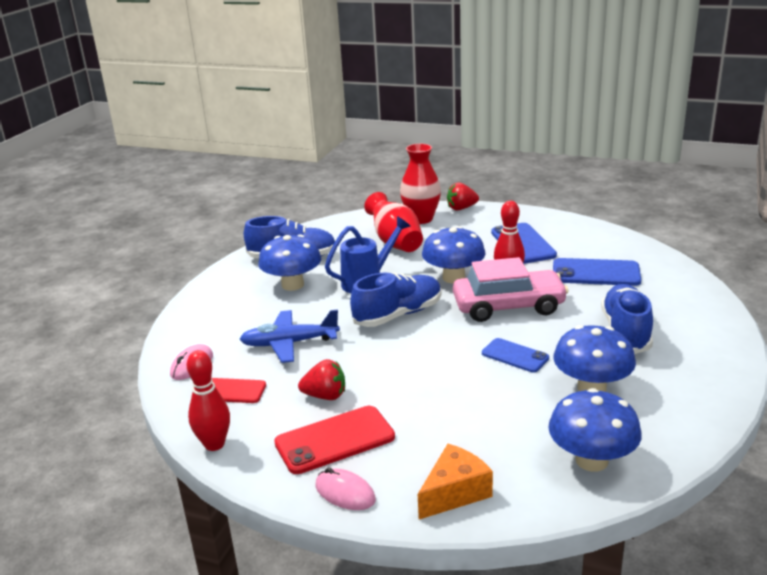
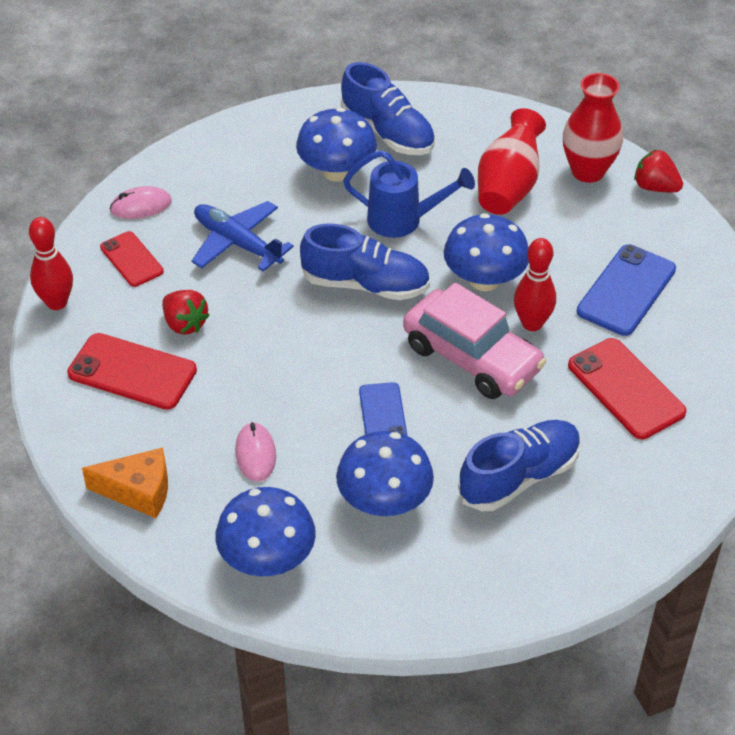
camera: 45 degrees right, 20 degrees up
pink mouse [315,468,376,510] -> pink mouse moved to [235,422,276,482]
blue phone [553,258,641,286] -> red phone [568,338,687,439]

